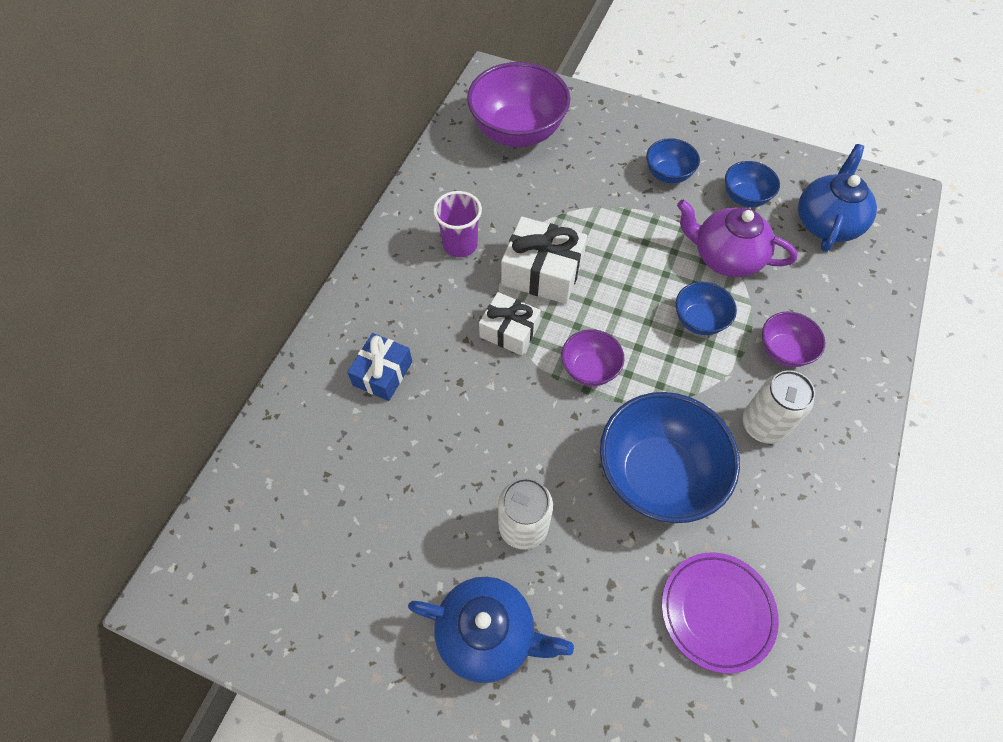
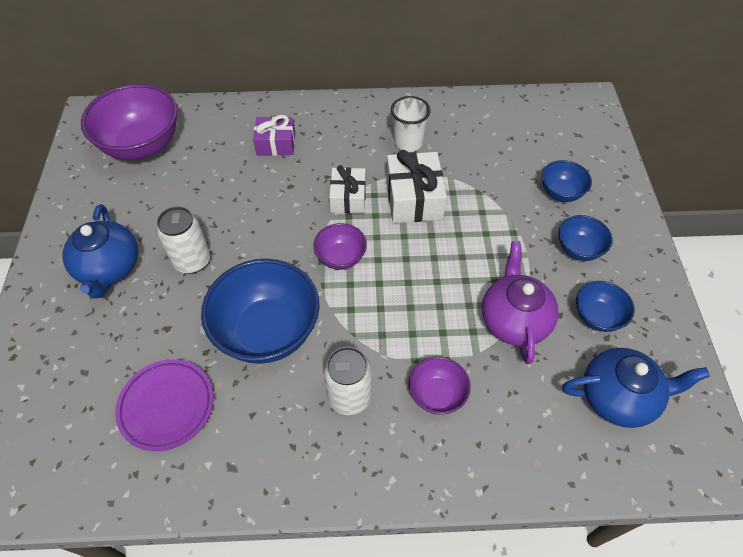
camera: 65 degrees right, 5 degrees down
blue gift [347,333,412,401] -> purple gift [253,115,295,156]
purple cup [433,191,482,257] -> white cup [391,96,431,152]
purple bowl [467,62,570,147] -> purple bowl moved to [81,84,178,160]
blue bowl [676,282,737,335] -> blue bowl moved to [541,160,592,202]

